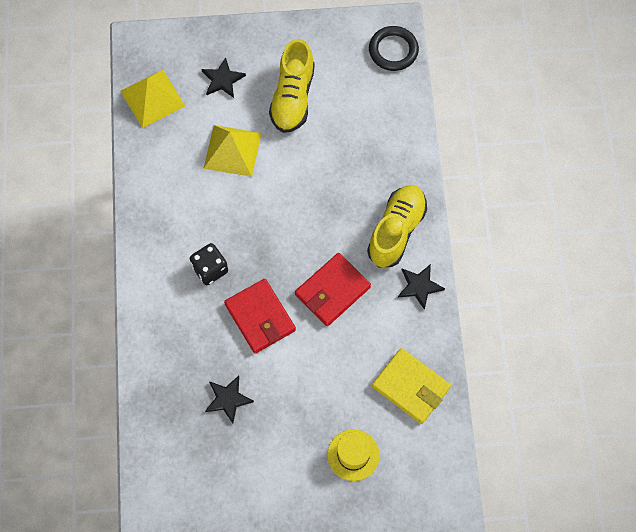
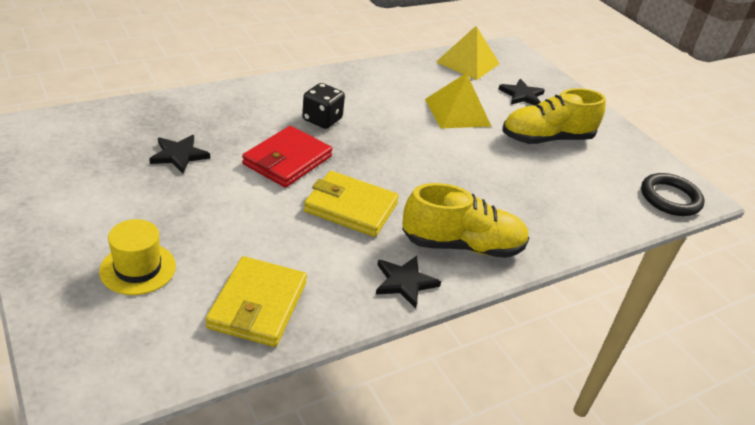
camera: 60 degrees right, 30 degrees down
red wallet [295,253,371,326] -> yellow wallet [304,171,399,237]

